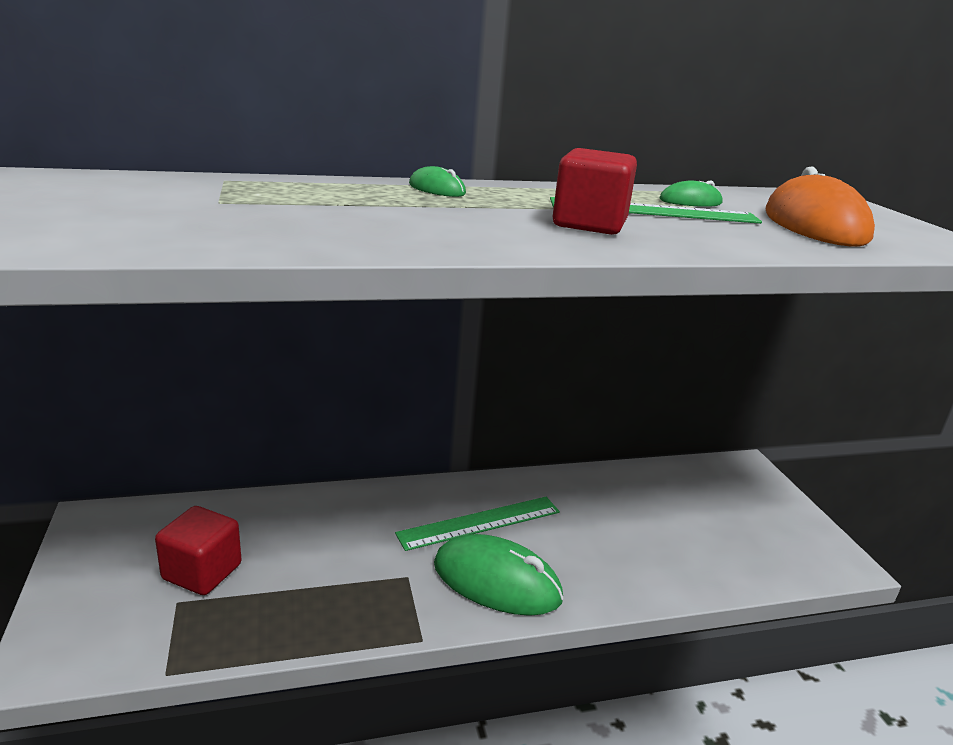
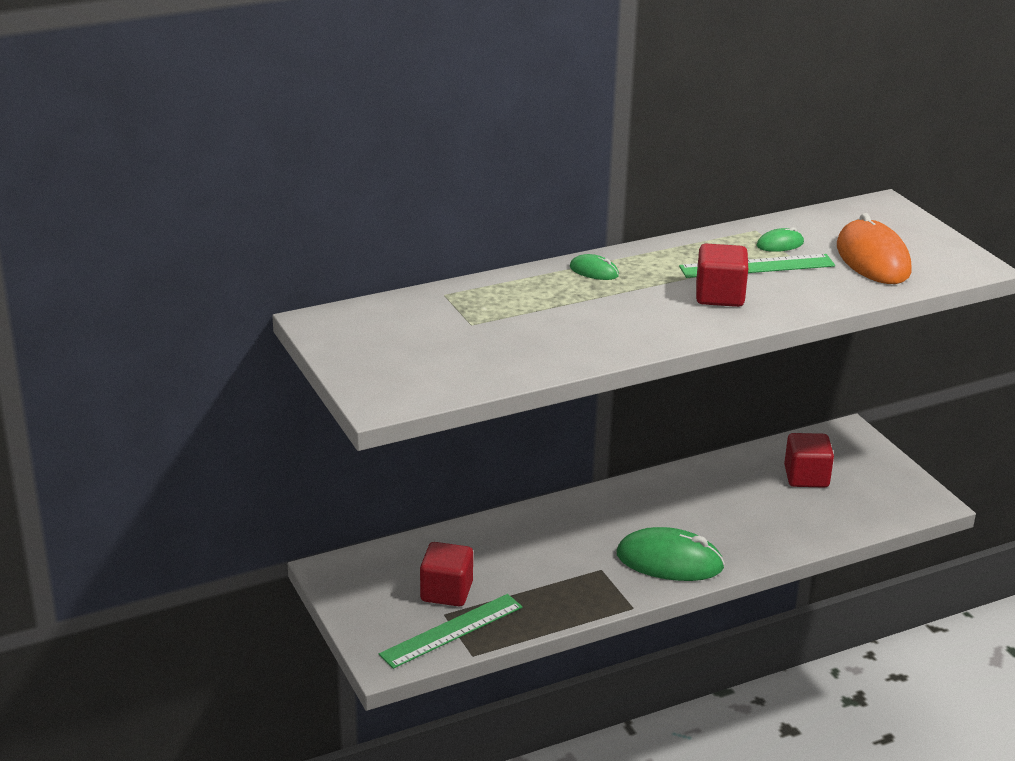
camera: 10 degrees left, 5 degrees up
green ruler [395,497,560,551] -> green ruler moved to [379,594,522,669]
none -> red cube [784,433,834,488]

